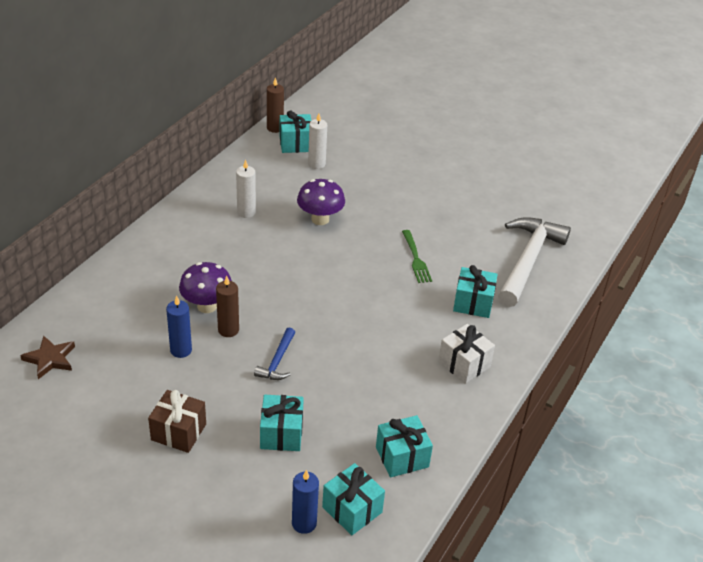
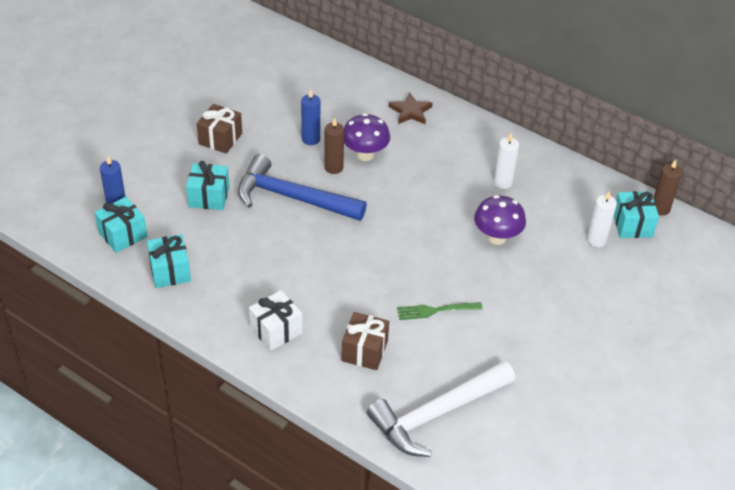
camera: 95 degrees right, 5 degrees up
brown star [20,335,75,379] -> brown star moved to [389,93,433,124]
blue hammer [254,327,295,380] -> blue hammer [238,154,367,221], size x2.10
turquoise gift [453,265,498,318] -> brown gift [341,312,389,370]
white hammer [498,217,571,307] -> white hammer turned 120 degrees clockwise [367,361,515,457]

